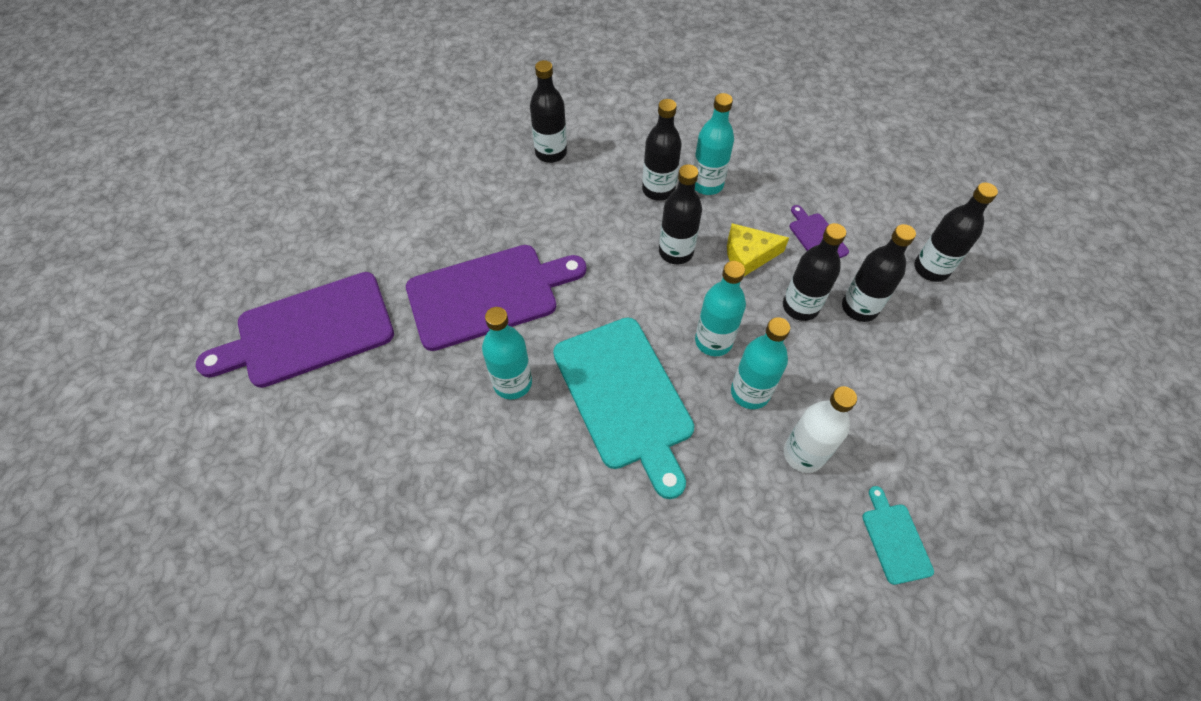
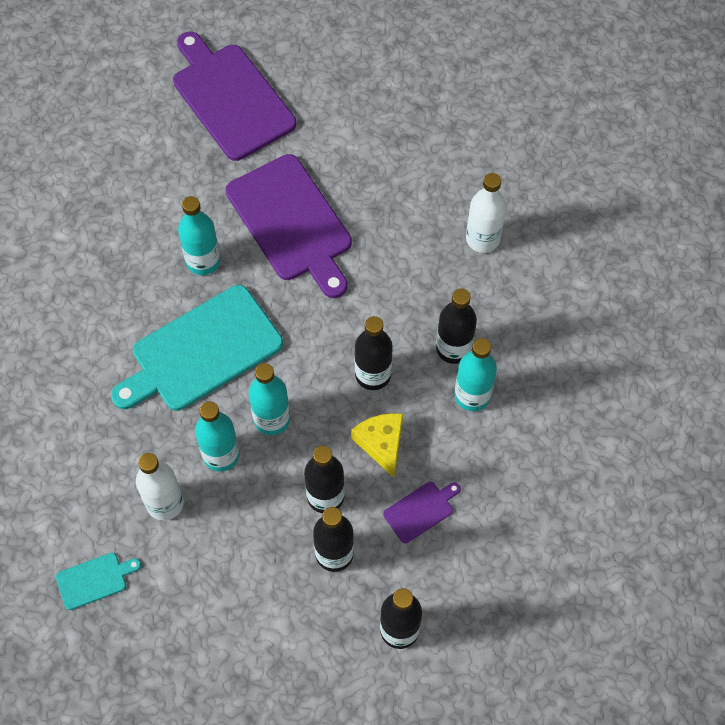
camera: 80 degrees right, 5 degrees up
black bottle [530,60,567,163] -> white bottle [466,173,506,253]

